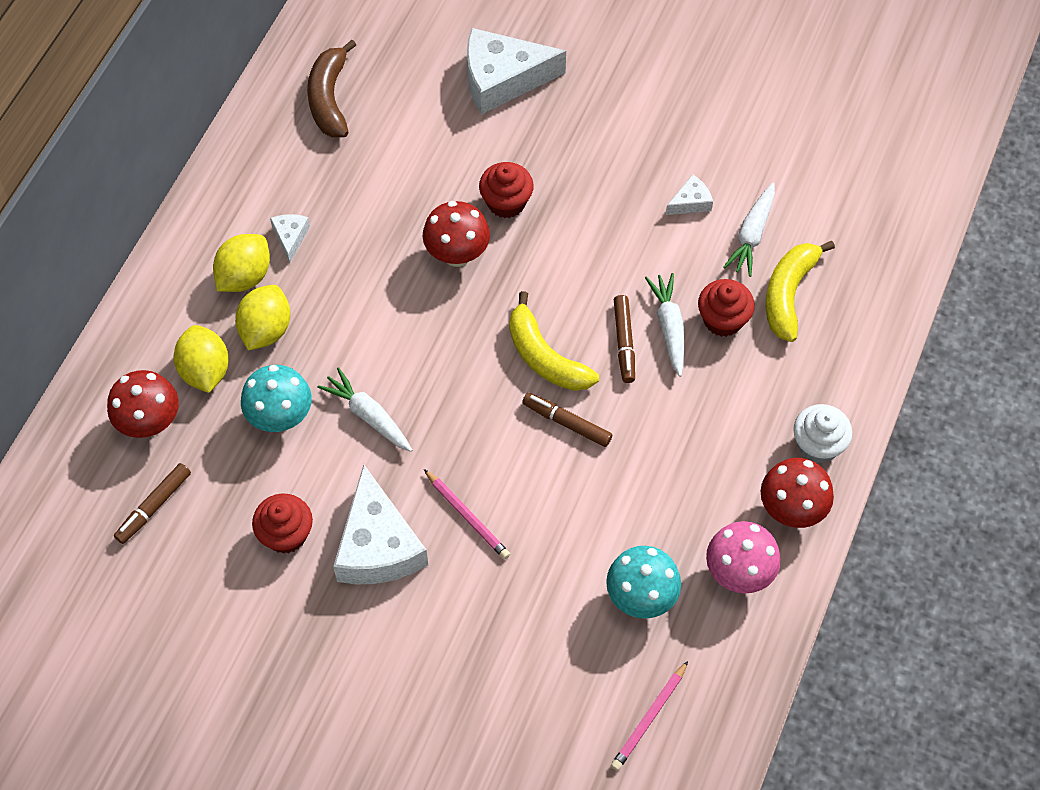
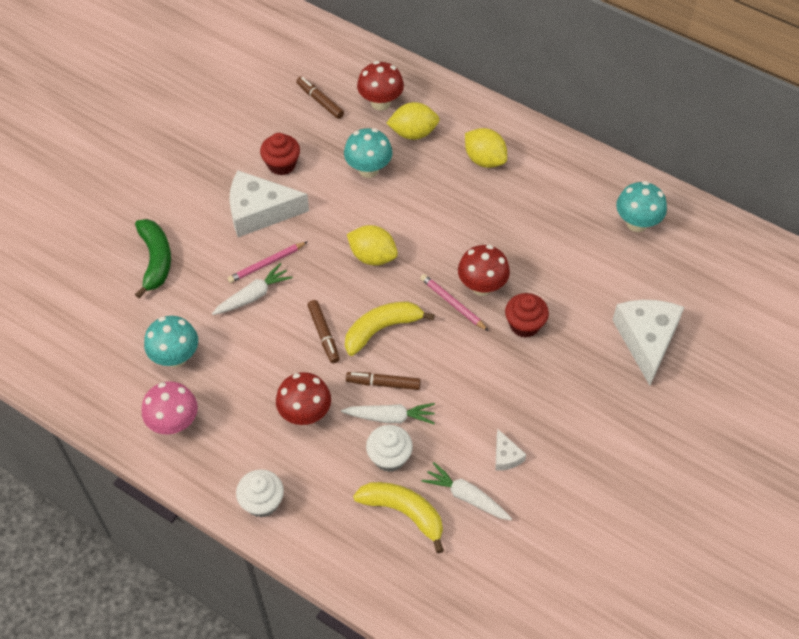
camera: 100 degrees right, 5 degrees down
yellow lemon [235,285,290,350] -> yellow lemon moved to [347,225,398,266]
white cheese [270,214,310,263] -> none
brown banana [307,40,356,138] -> turquoise mushroom [616,181,667,232]
white carrot [317,367,412,452] -> white carrot moved to [212,263,293,315]
brown marker [522,393,612,447] -> brown marker turned 120 degrees clockwise [307,300,340,363]
pink pencil [611,661,688,771] -> pink pencil moved to [420,274,488,331]
red cupcake [698,279,755,337] -> white cupcake [366,425,413,472]
red mushroom [761,458,834,528] -> red mushroom moved to [276,372,331,425]
none -> green banana [135,219,171,298]

